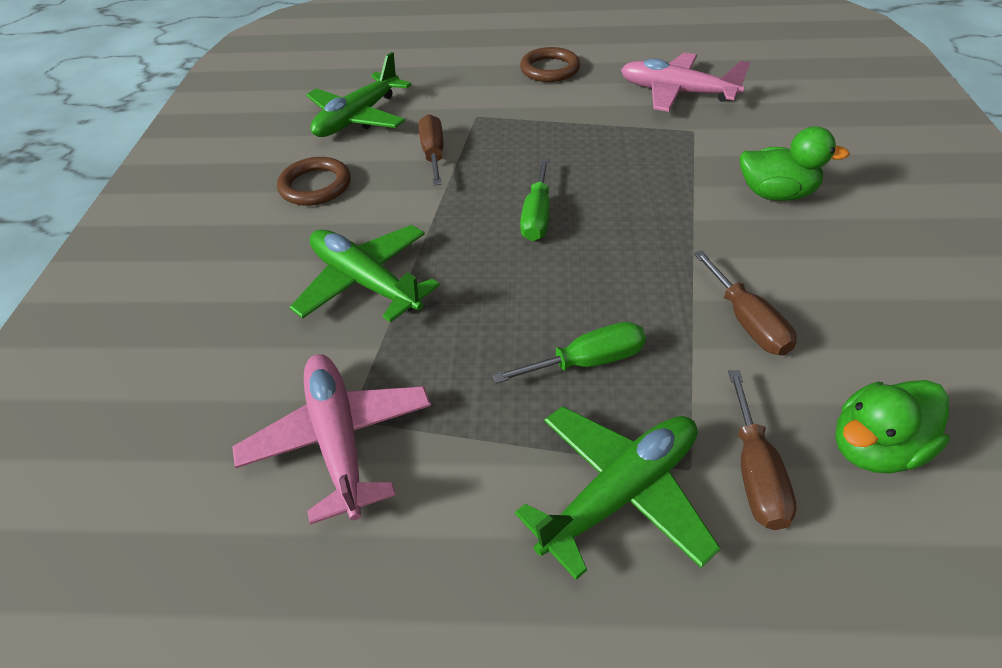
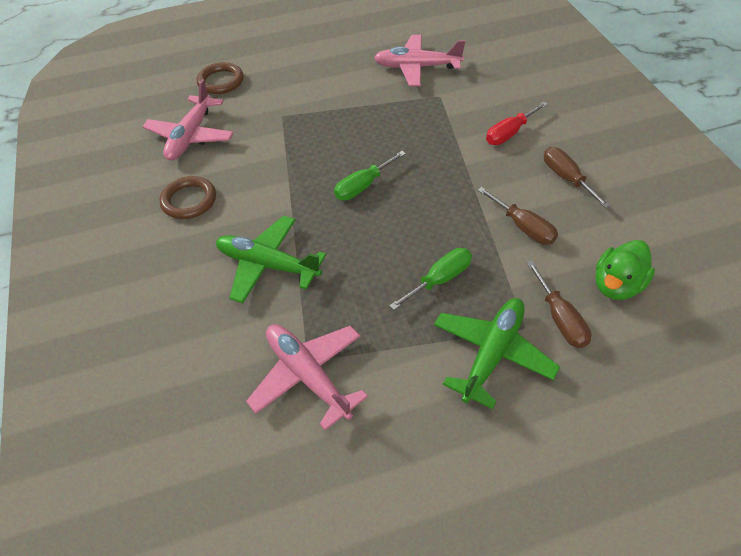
camera: 20 degrees left, 5 degrees up
green plane [306,52,411,137] -> pink plane [142,79,234,160]
brown screwdriver [419,114,443,185] -> brown screwdriver moved to [544,147,611,208]
brown ring [520,47,580,82] -> brown ring moved to [197,62,243,94]
green screwdriver [520,158,550,241] -> green screwdriver turned 60 degrees clockwise [334,151,406,201]
green duck [740,126,850,201] -> red screwdriver [486,102,548,145]

